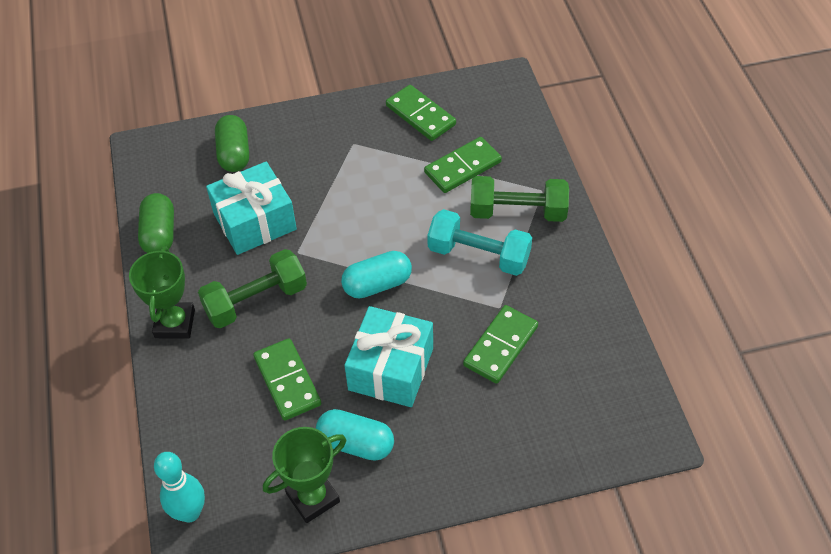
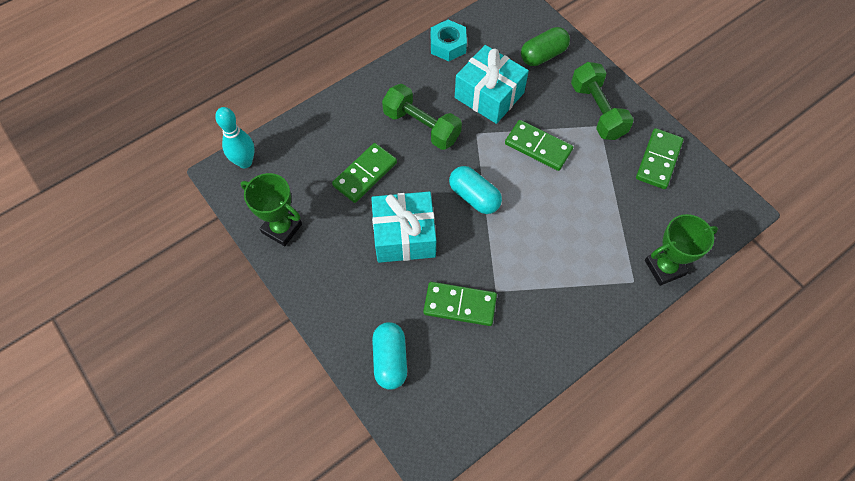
camera: 65 degrees right, 10 degrees up
green trophy [129,246,195,339] -> green trophy moved to [645,214,718,286]
green capsule [138,193,174,253] -> turquoise nut [431,20,467,61]
turquoise capsule [316,409,394,461] -> turquoise capsule moved to [372,322,407,390]
green domino [424,137,502,193] -> green domino moved to [505,120,573,171]
turquoise dumbbell [427,209,532,276] -> none
green dumbbell [470,176,569,222] -> green dumbbell moved to [571,62,634,140]

